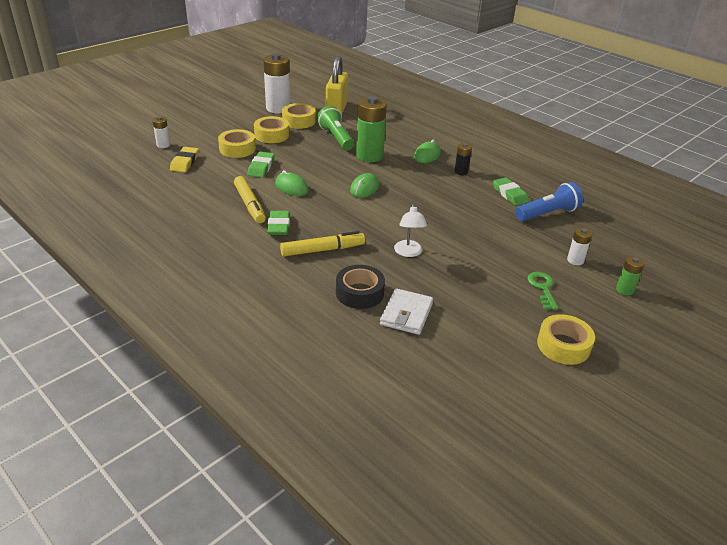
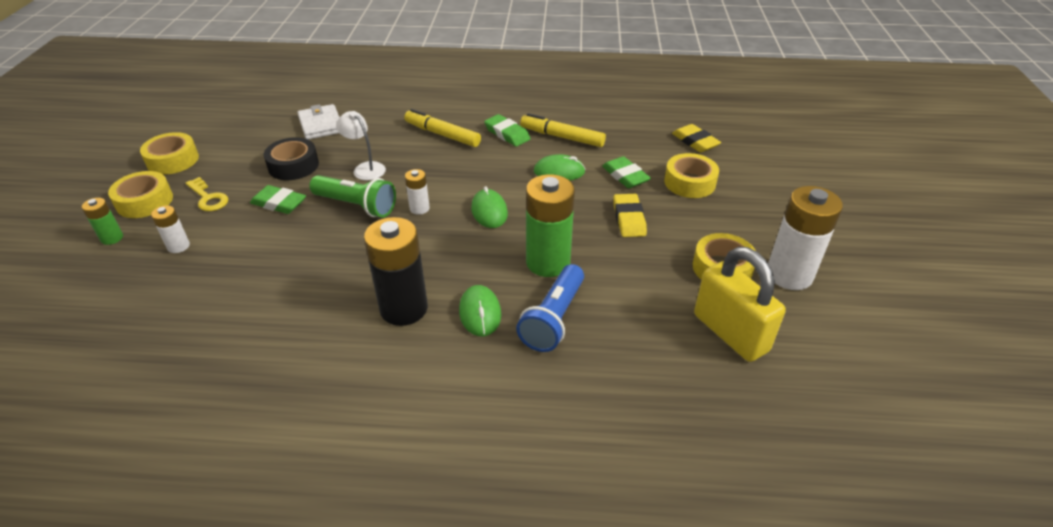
camera: 140 degrees right, 5 degrees up
white battery [152,116,170,148] -> white battery moved to [405,169,430,215]
yellow tape [254,116,289,143] -> yellow tape moved to [108,171,173,218]
yellow marker [280,231,365,256] -> yellow marker turned 90 degrees clockwise [404,109,481,147]
green flashlight [317,106,354,150] -> green flashlight moved to [309,175,396,218]
black tape [336,265,385,309] -> black tape moved to [264,137,319,180]
black battery [454,143,472,175] -> black battery [364,217,428,326], size x2.04
green eraser [493,177,529,206] -> green eraser moved to [250,185,306,214]
blue flashlight [515,182,583,221] -> blue flashlight moved to [516,264,584,352]
green key [528,272,558,310] -> yellow key [186,177,228,211]
none -> yellow eraser [613,194,647,237]

